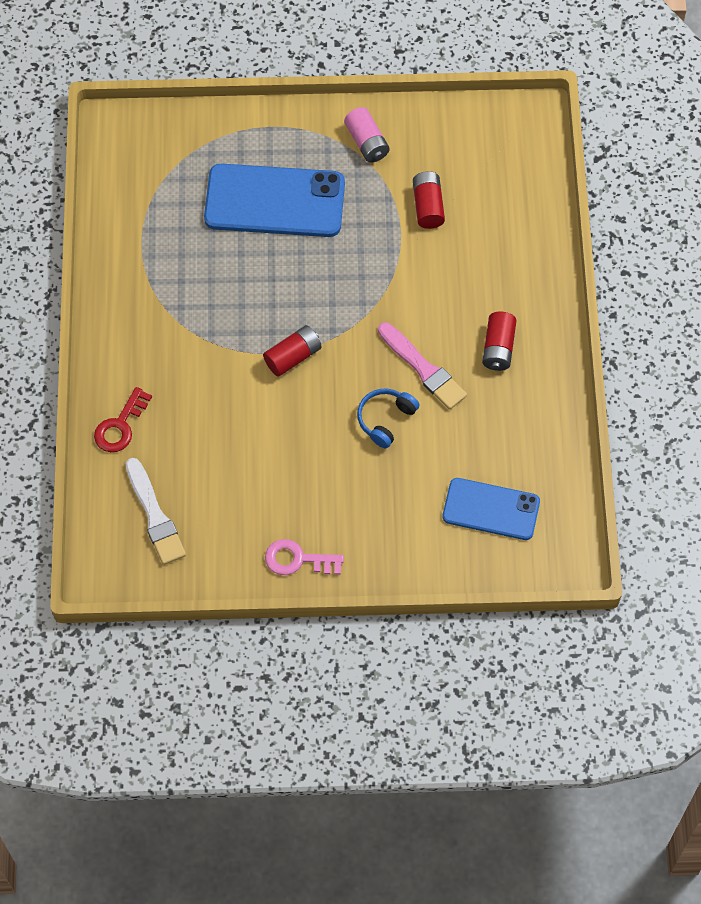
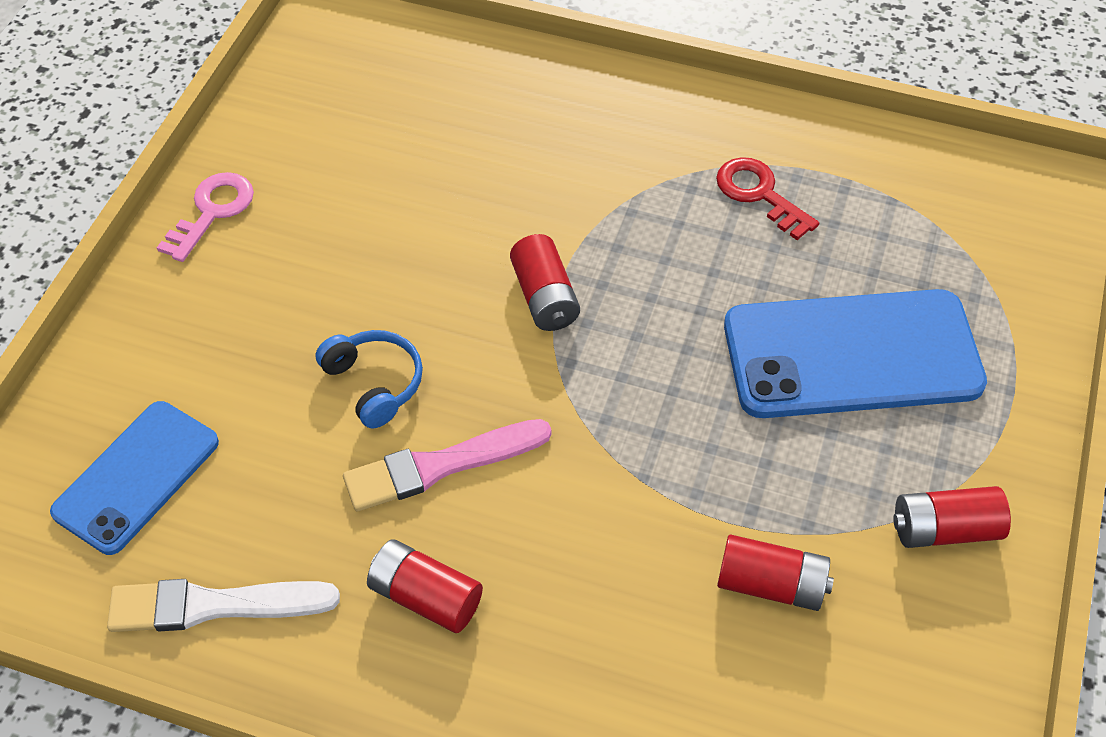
camera: 110 degrees right, 10 degrees down
red key [94,387,152,452] -> red key moved to [716,157,819,240]
white brush [126,458,186,565] -> white brush moved to [107,579,340,632]
blue phone [204,164,345,237] -> blue phone turned 60 degrees clockwise [724,289,987,418]
pink battery [344,107,389,163] -> red battery [893,486,1011,548]

